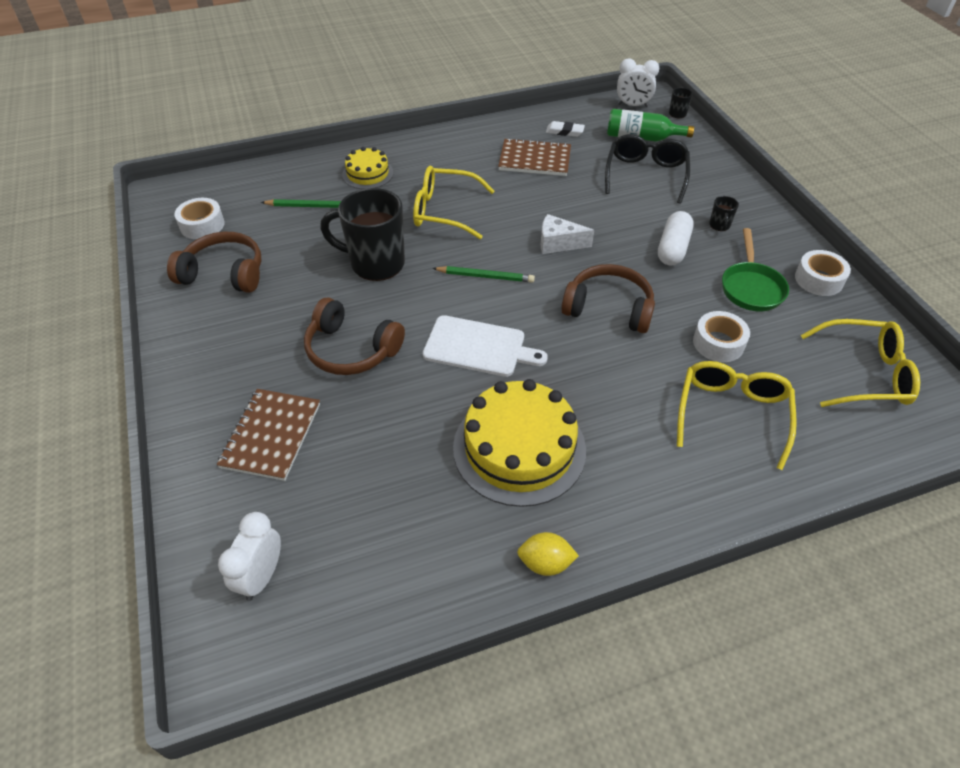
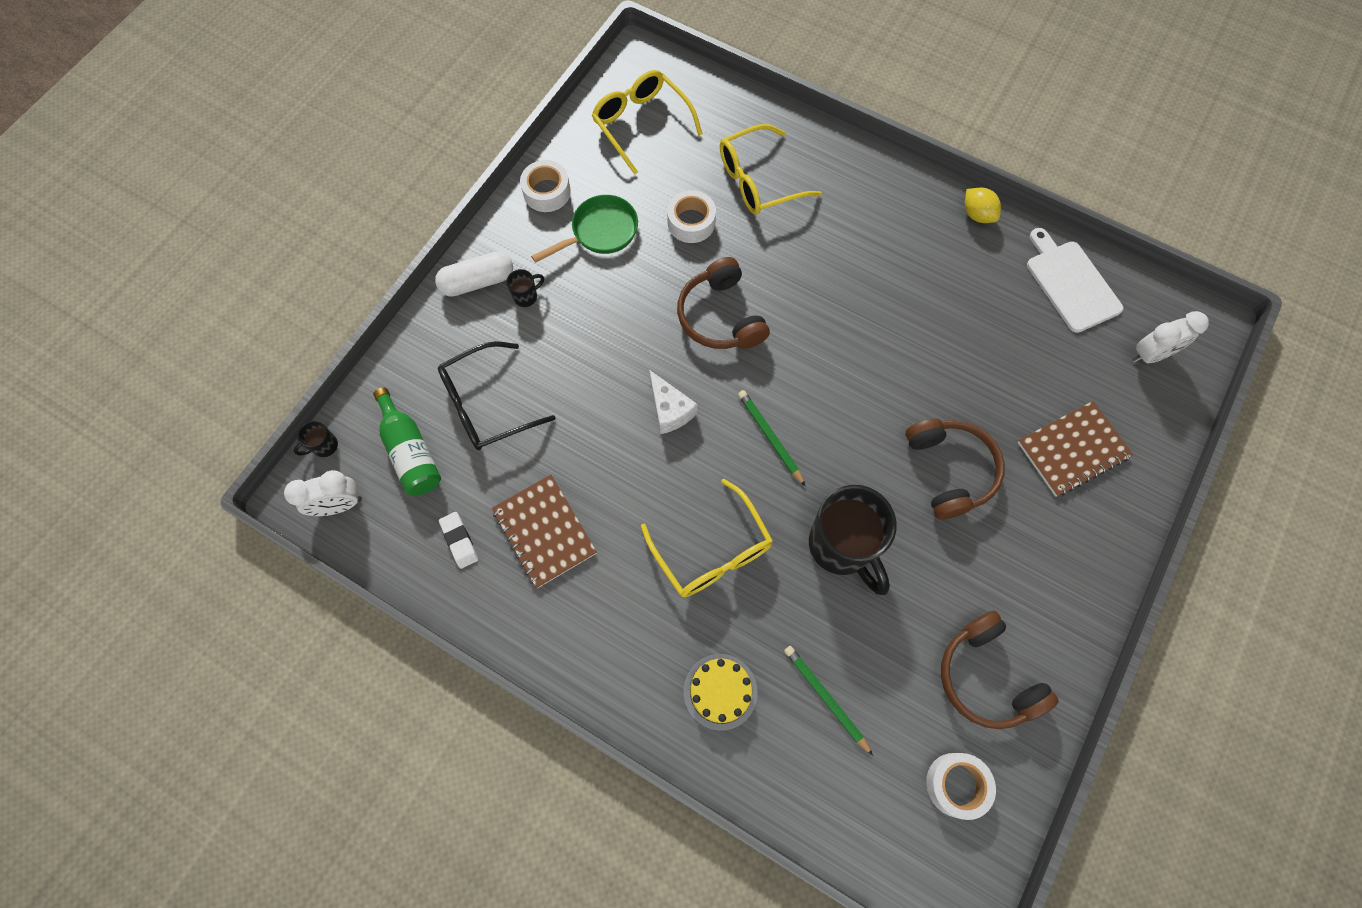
camera: 130 degrees left, 20 degrees up
white cutting board [423,315,548,377] -> white cutting board moved to [1027,228,1123,333]
yellow cake [453,379,586,507] -> none
white clock [617,58,659,107] -> white clock turned 105 degrees clockwise [284,470,362,516]
white capsule [658,211,694,266] -> white capsule moved to [435,251,513,297]

